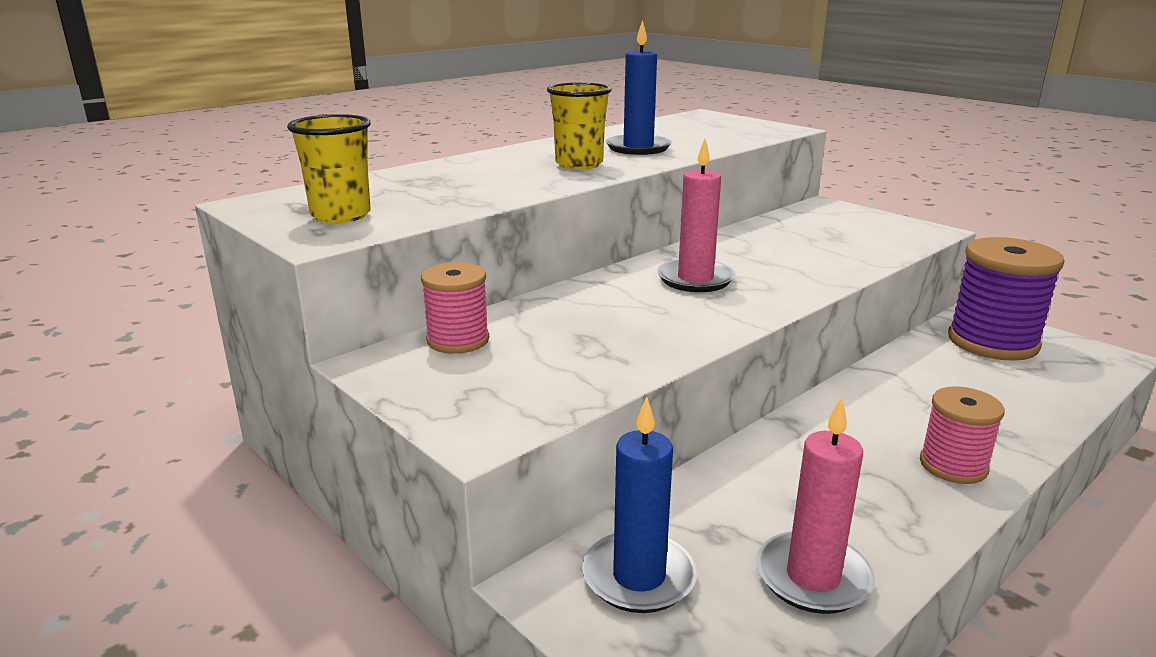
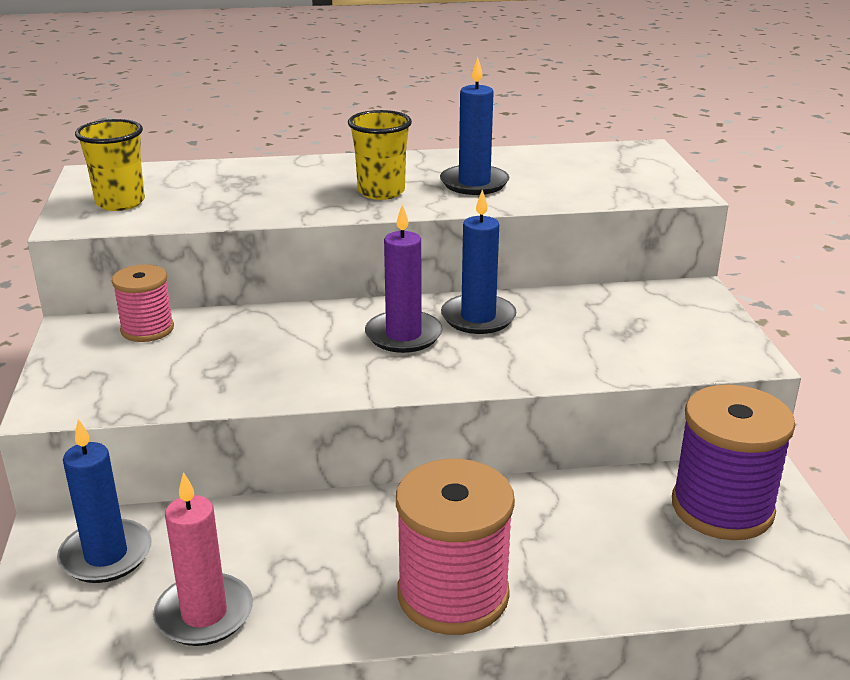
camera: 35 degrees right, 5 degrees up
pink candle [657,138,736,292] -> purple candle [365,204,443,353]
pink spool [920,386,1005,484] -> pink spool [396,459,515,635], size x1.72
none -> blue candle [441,190,516,334]

